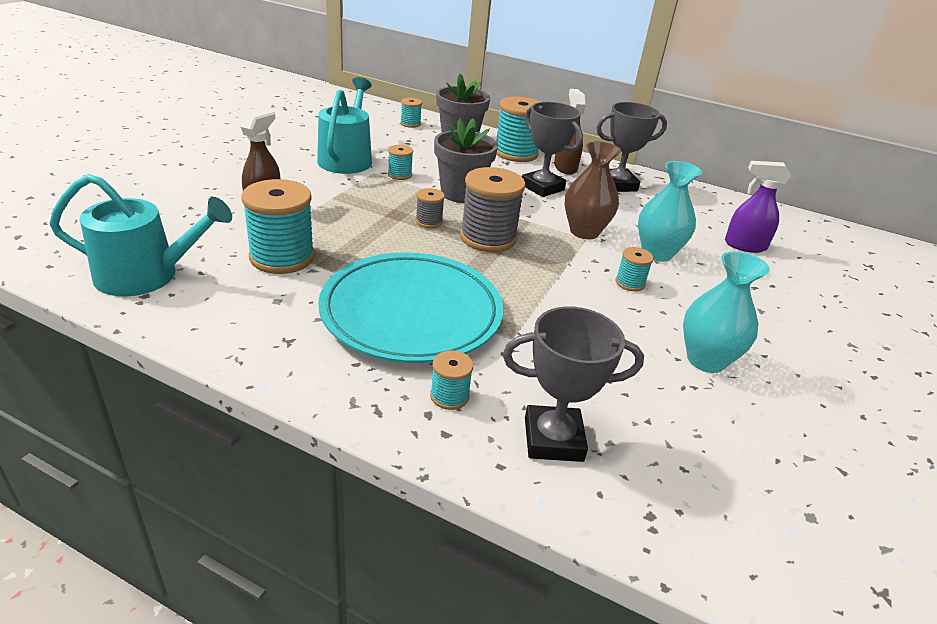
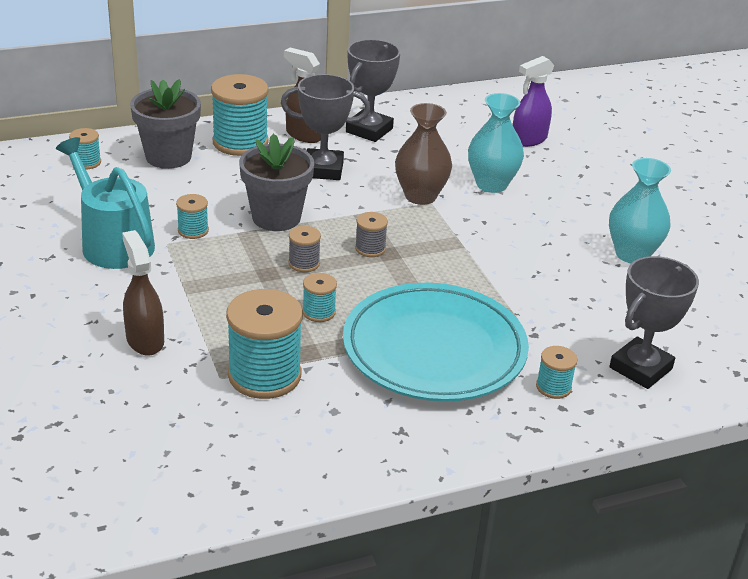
camera: 45 degrees left, 0 degrees up
turquoise watering can [49,174,232,296] -> none
grey spool [460,167,526,252] -> grey spool [355,212,388,257], size x0.49
turquoise spool [615,247,654,291] -> turquoise spool moved to [302,273,337,322]

